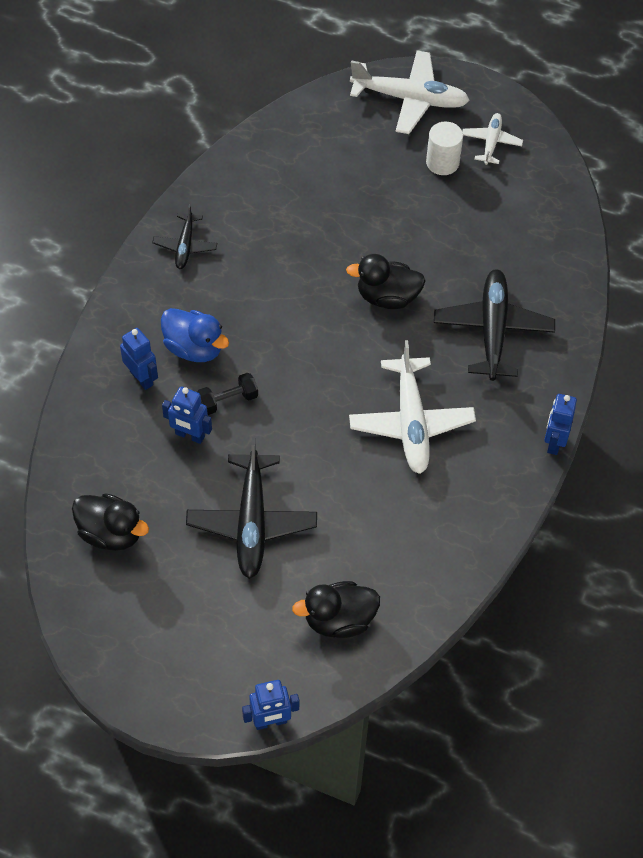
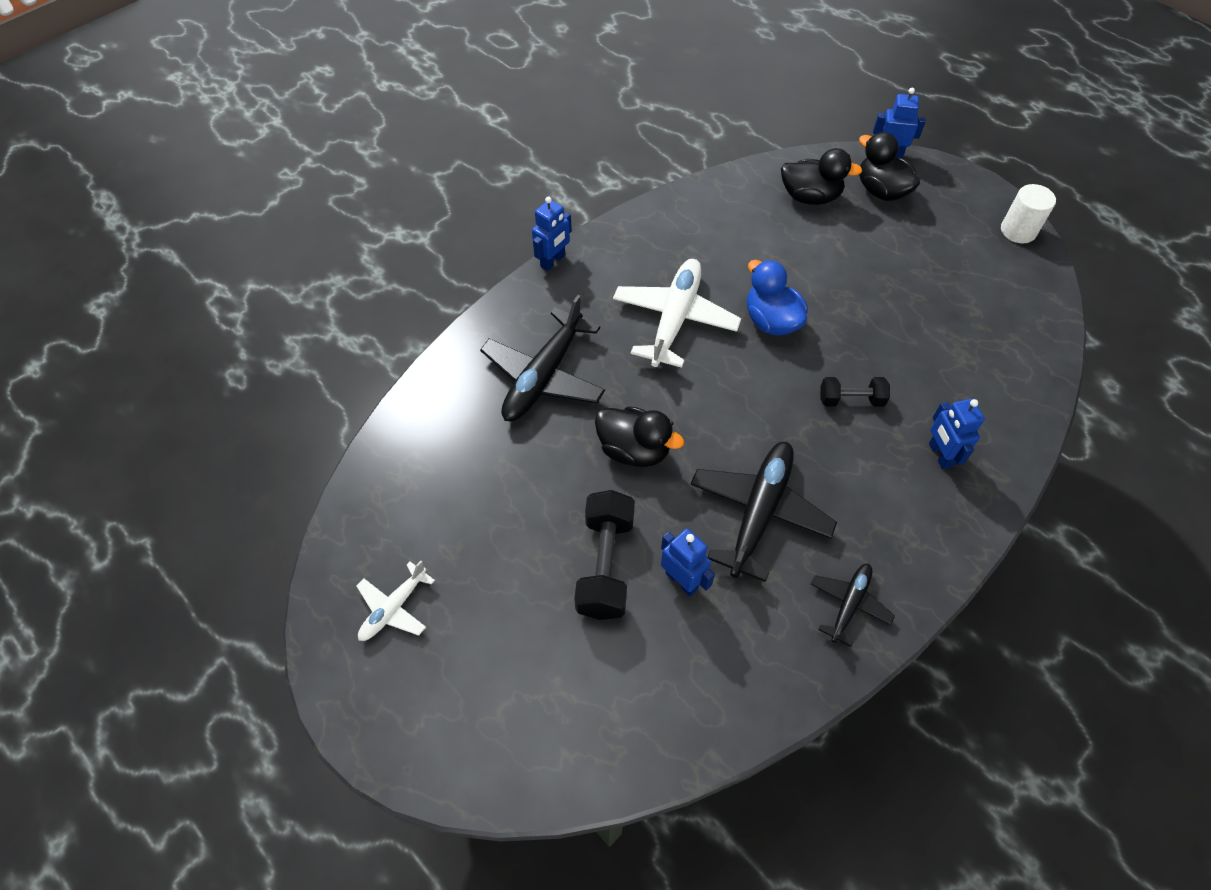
camera: 155 degrees left, 0 degrees up
black duck [72,493,149,551] -> black duck moved to [859,132,920,201]
blue duck [161,308,229,362] -> blue duck moved to [747,260,808,336]
blue robot [162,387,212,444] -> blue robot moved to [661,529,715,596]
black plane [186,437,317,579] -> black plane moved to [690,442,837,582]
white plane [350,50,470,134] -> none
white cylinder [426,122,463,175] -> white cylinder moved to [1001,184,1056,243]
none -> black dumbbell [574,490,635,620]

